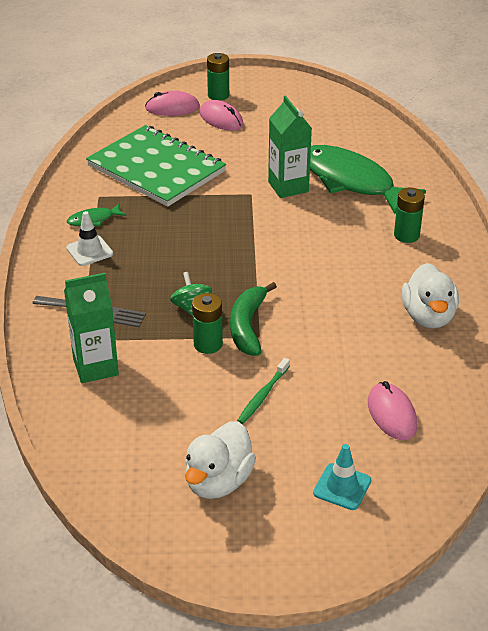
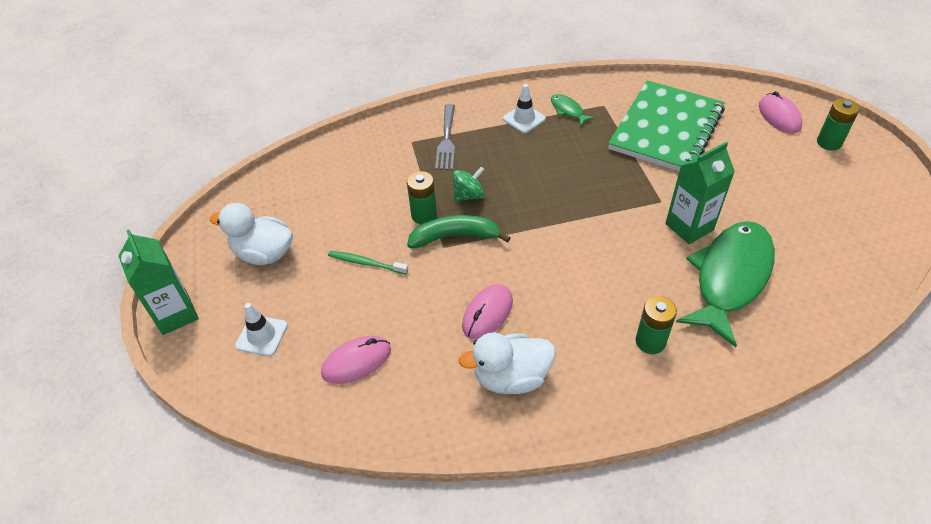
camera: 80 degrees right, 10 degrees up
green carton [64,273,119,383] -> green carton moved to [119,229,199,335]
pink mouse [199,100,244,131] -> pink mouse moved to [462,284,513,339]
turquoise traffic cone [313,444,371,510] -> white traffic cone [235,303,288,356]

